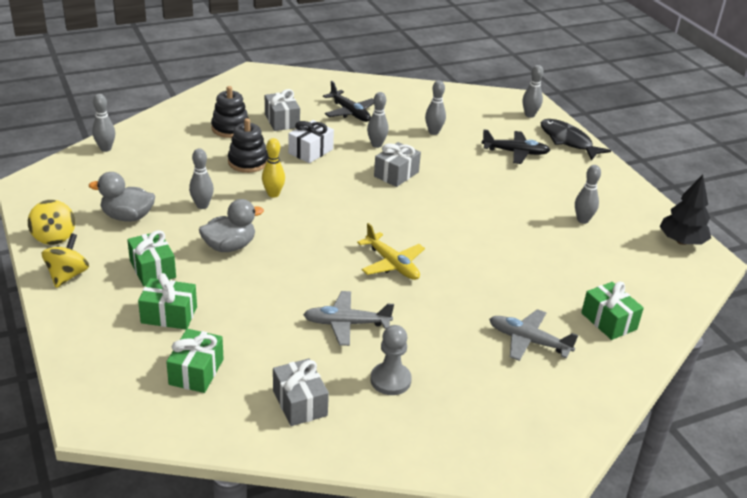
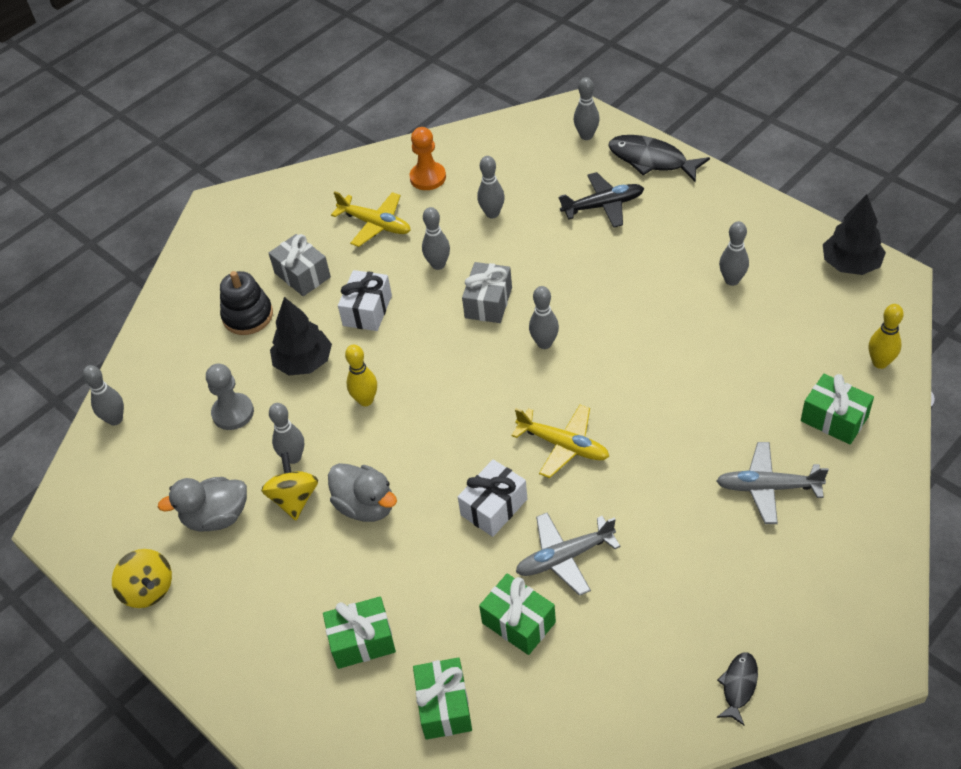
camera: 15 degrees left, 15 degrees up
yellow spinning top [42,233,89,288] -> yellow spinning top moved to [261,452,318,520]
green gift [127,230,176,286] -> green gift moved to [479,573,556,655]
grey duck [199,199,264,252] -> grey duck turned 90 degrees clockwise [328,463,397,522]
black stacking toy [228,118,268,173] -> black tree [270,297,332,375]
grey gift [273,358,329,426] -> none
black plane [323,81,374,122] -> yellow plane [331,191,411,247]
grey pawn [371,325,412,395] -> grey pawn moved to [206,364,254,430]
none -> orange pawn [409,127,446,190]
none -> white gift [458,459,527,537]
none -> grey bowling pin [529,286,559,349]
none -> black fish [717,652,758,726]
none -> yellow bowling pin [869,304,904,369]

